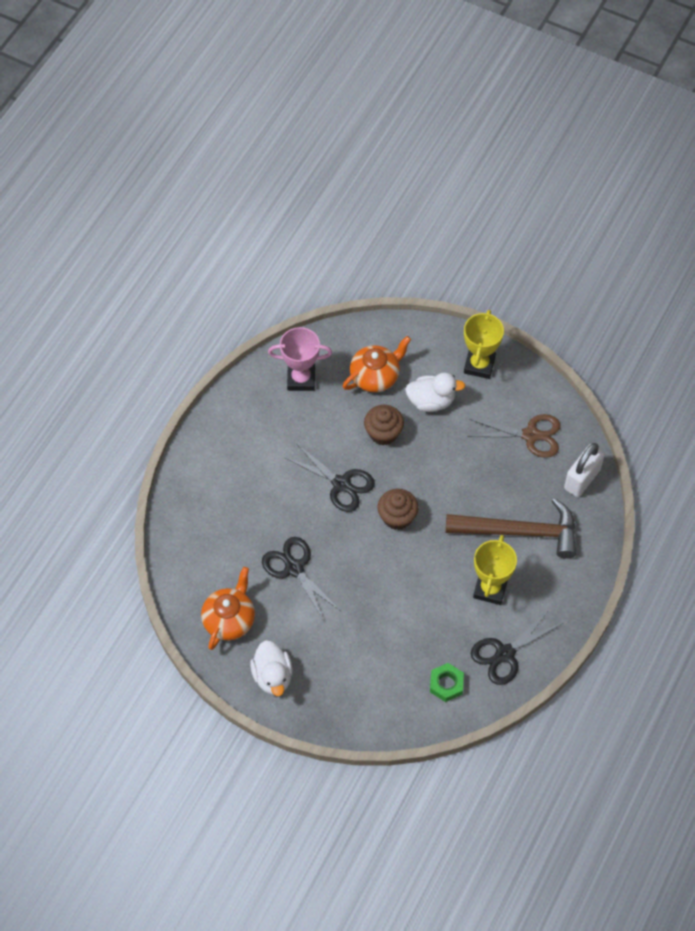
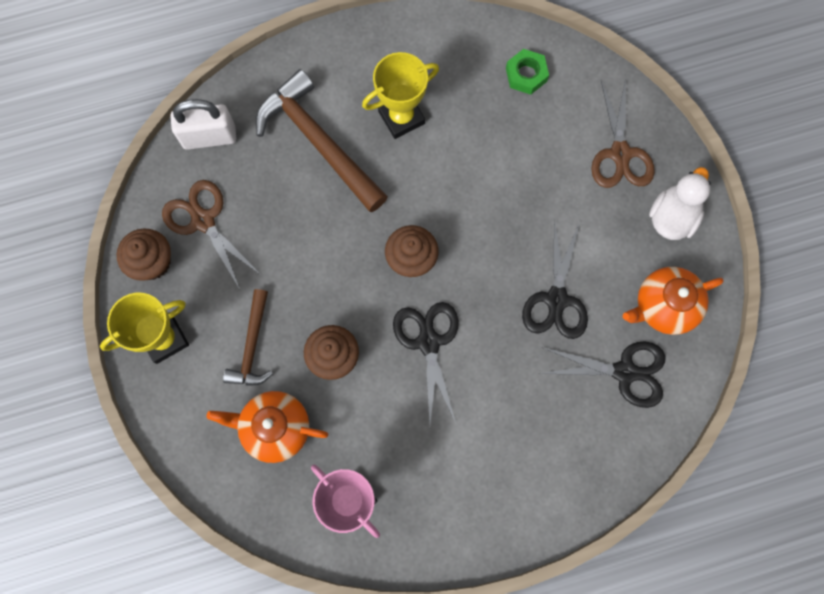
camera: 135 degrees left, 15 degrees up
white duck [405,372,466,412] -> brown hammer [223,289,273,386]
black scissors [471,610,563,685] -> black scissors moved to [538,341,666,408]
none -> brown cupcake [116,228,171,281]
none -> brown scissors [591,78,655,188]

